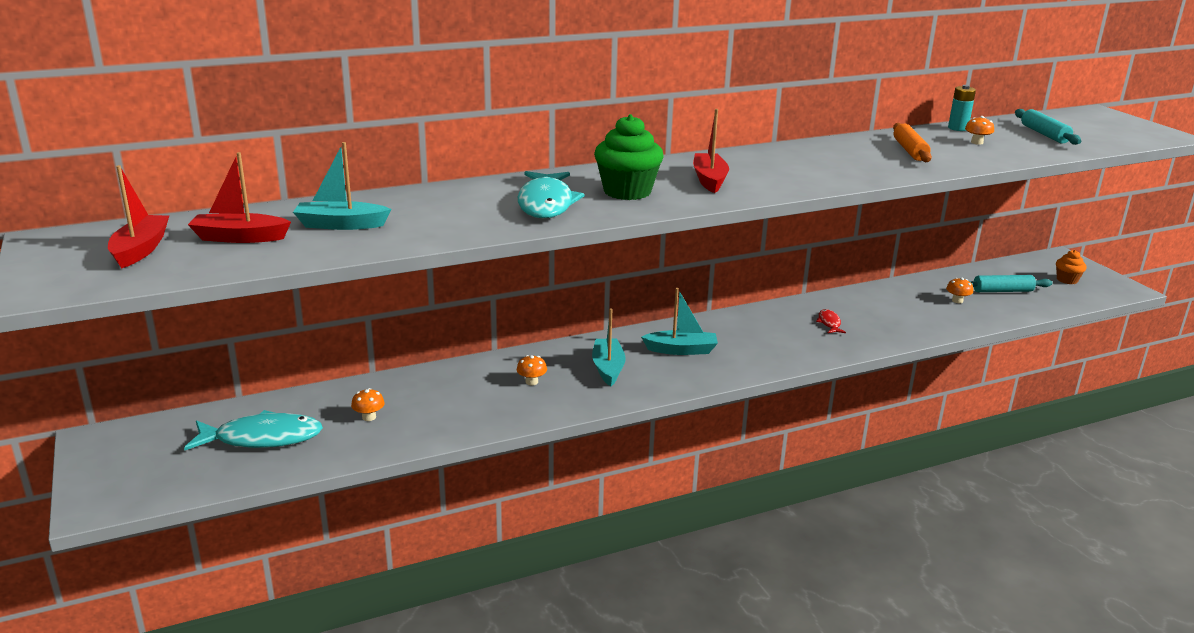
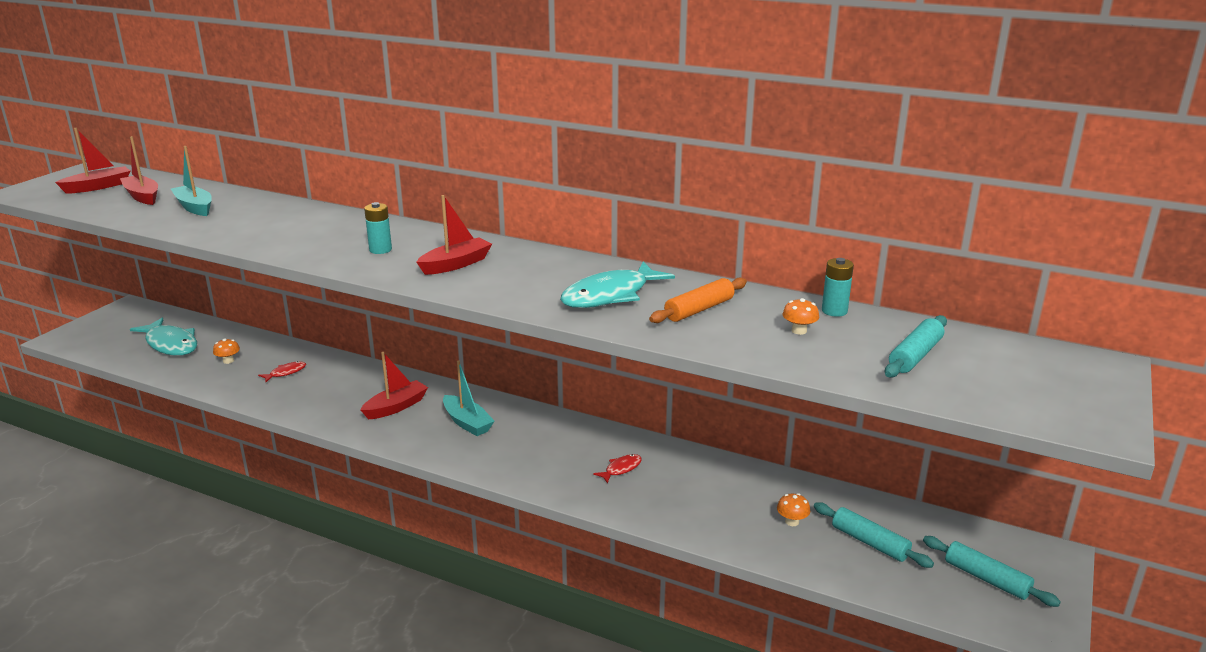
camera: 50 degrees right, 0 degrees up
turquoise fish [517,171,584,218] -> turquoise fish moved to [560,262,675,308]
orange mushroom [517,355,547,385] -> none
turquoise boat [592,308,626,386] -> red boat [361,352,428,419]
green cupcake [594,114,663,200] -> turquoise battery [364,202,392,254]
orange cupcake [1056,250,1086,284] -> turquoise rolling pin [923,536,1061,607]
none -> red fish [258,361,306,382]

